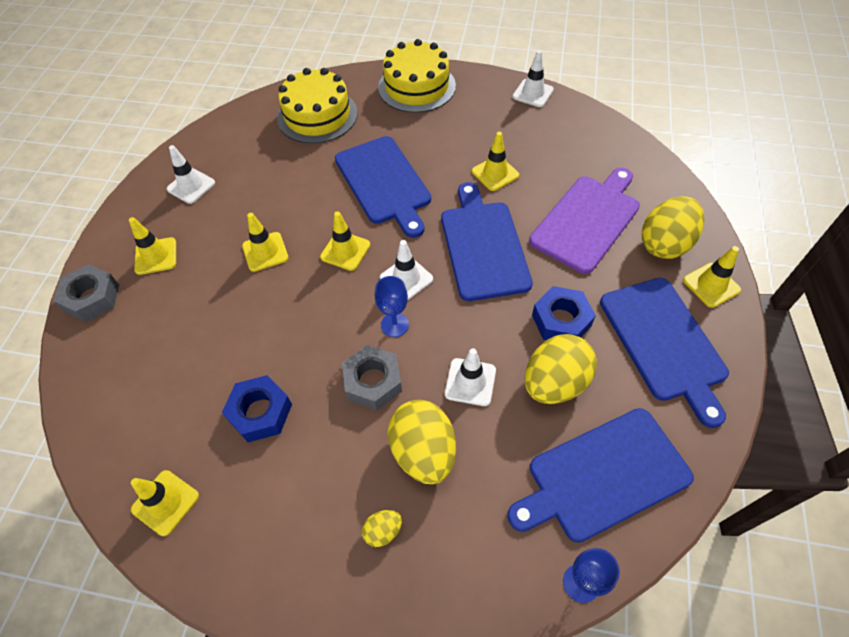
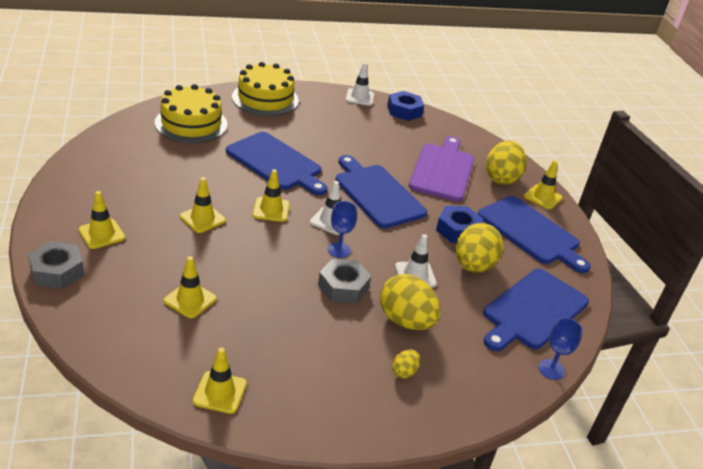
camera: 30 degrees left, 20 degrees down
white traffic cone [167,145,215,204] -> none
blue nut [222,375,292,442] -> blue nut moved to [387,91,424,121]
yellow traffic cone [472,132,519,191] -> yellow traffic cone moved to [164,256,217,319]

